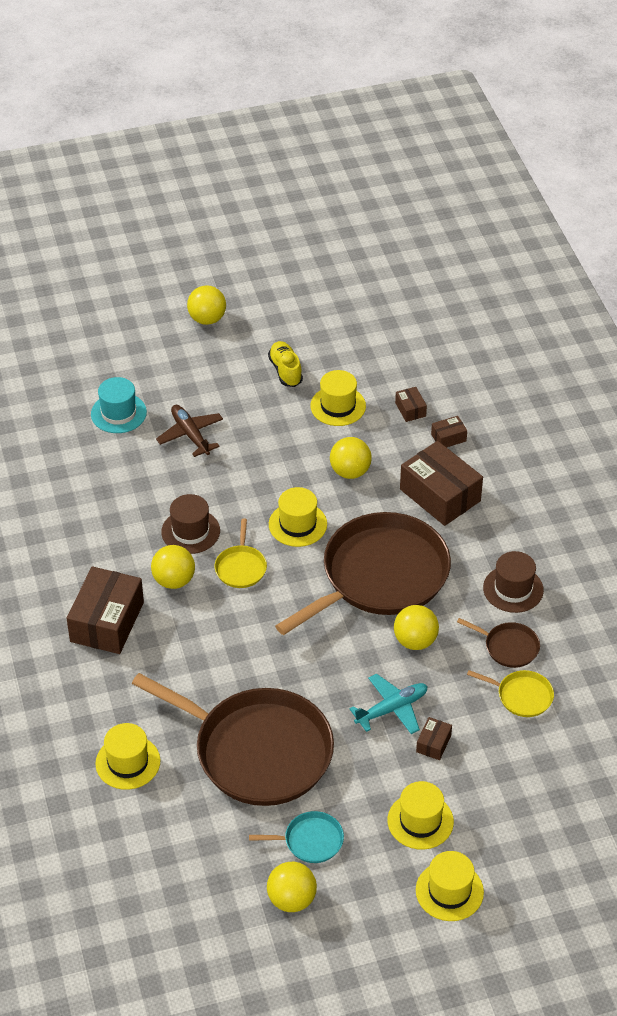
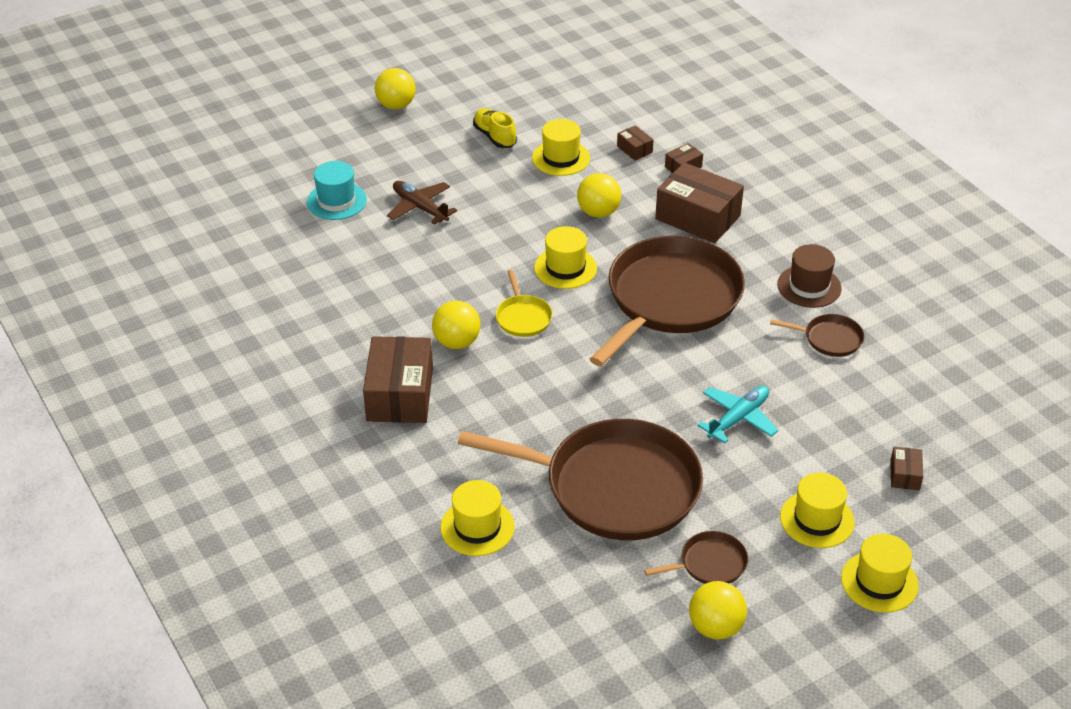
camera: 15 degrees left, 5 degrees down
brown hat [161,494,220,554] -> none
turquoise pan [249,811,344,863] -> brown pan [644,531,748,584]
yellow ball [394,605,439,650] -> none
brown box [416,717,452,760] -> brown box moved to [890,447,923,490]
yellow pan [467,670,554,717] -> none

